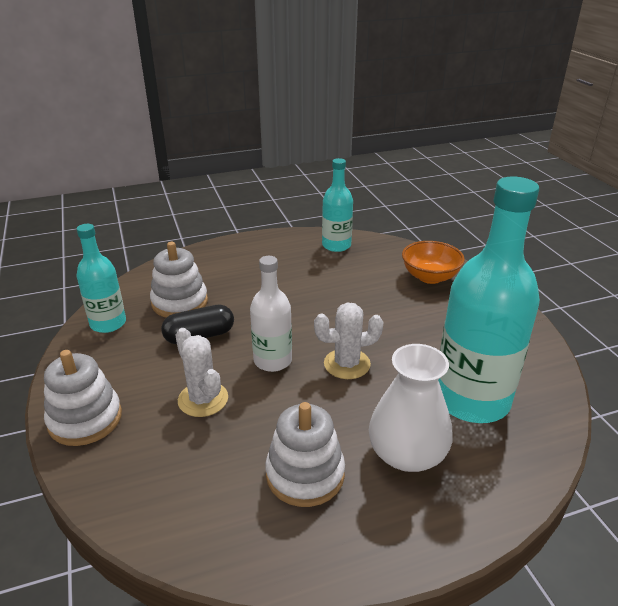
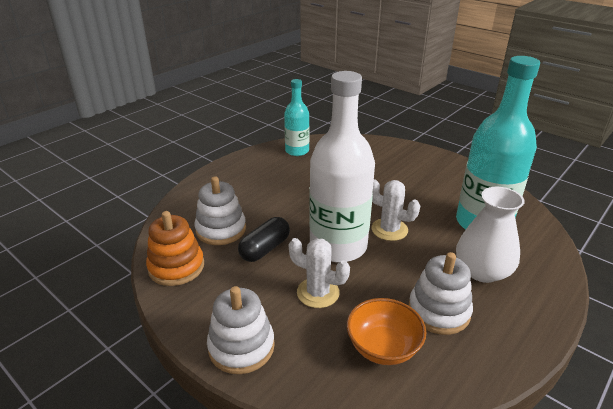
camera: 30 degrees left, 0 degrees up
turquoise bottle [76,224,126,333] -> orange stacking toy [146,211,204,286]
white bottle [250,256,292,372] -> white bottle [309,71,375,263], size x1.82
white cactus [314,303,384,379] -> white cactus turned 75 degrees clockwise [371,179,420,241]
orange bowl [402,241,465,284] -> orange bowl moved to [347,298,426,365]

